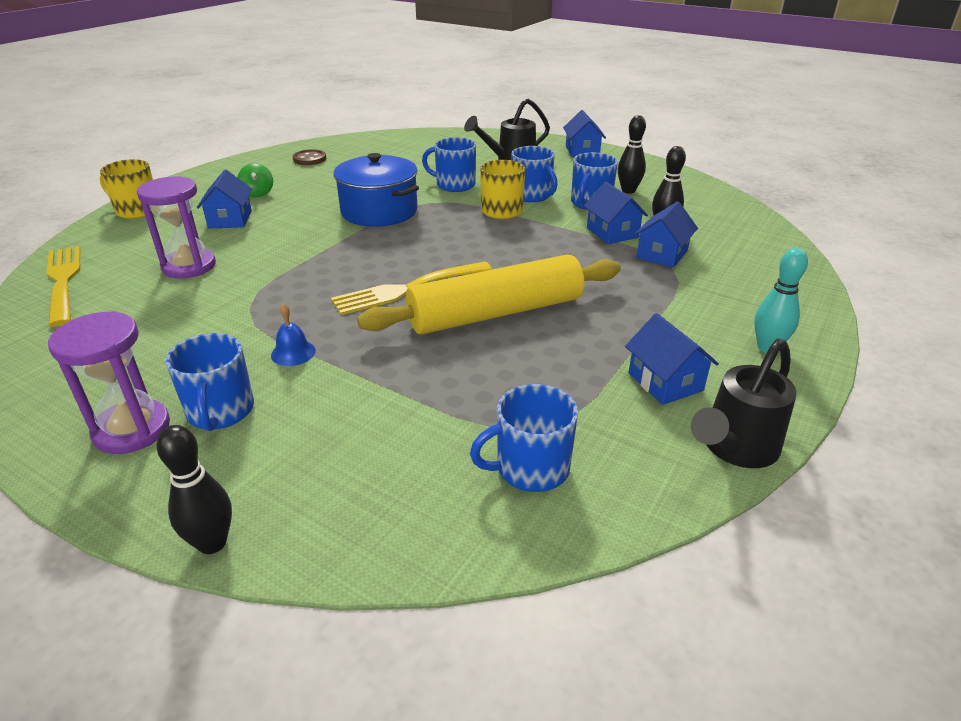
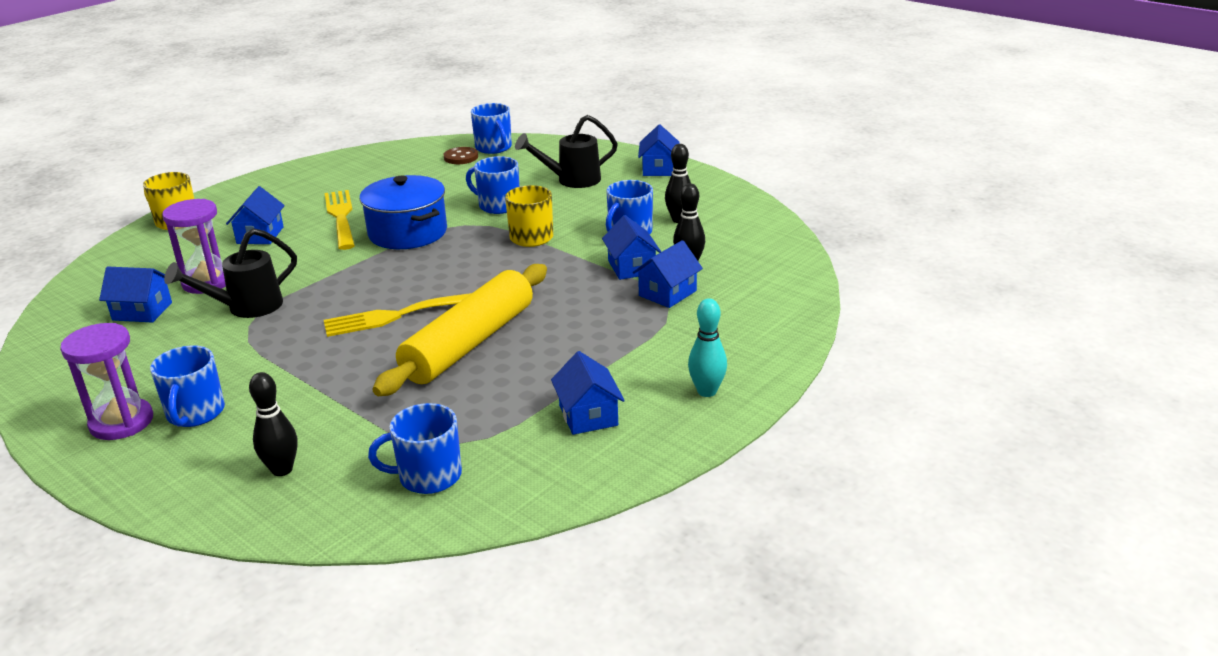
camera: 10 degrees right, 5 degrees down
yellow fork [46,246,80,327] -> yellow fork moved to [325,190,355,250]
black bowling pin [157,425,232,554] -> black bowling pin moved to [249,372,298,476]
green spinning top [237,163,273,197] -> none
blue bell [271,303,316,366] -> none
brown button [293,149,326,165] -> brown button moved to [444,147,478,164]
yellow rolling pin [357,254,621,335] -> yellow rolling pin turned 45 degrees counterclockwise [372,264,547,396]
blue mug [511,146,558,202] -> blue mug moved to [471,103,512,154]
black watering can [691,338,797,468] -> black watering can moved to [164,228,297,318]
none -> blue house [99,267,172,323]

